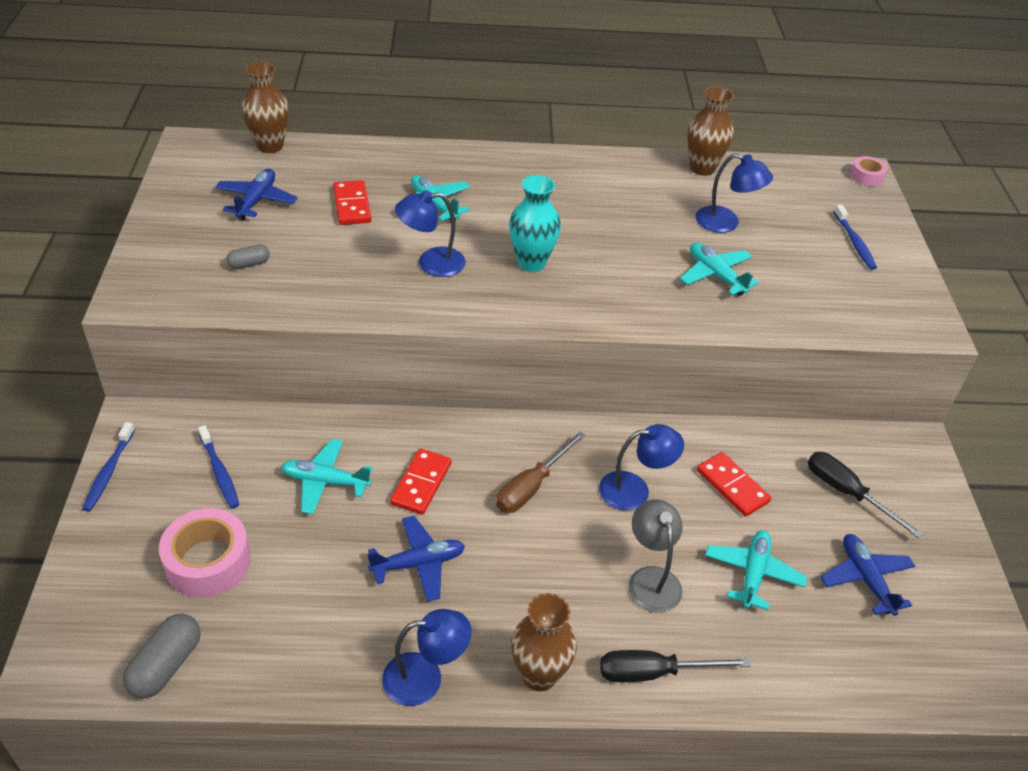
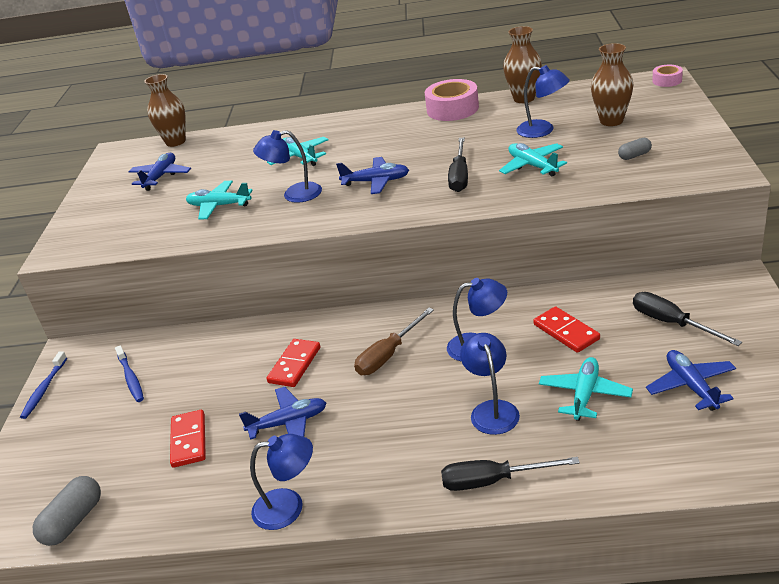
camera: 10 degrees right, 10 degrees down
pink tape [159,508,251,598] -> pink tape moved to [425,79,479,121]
grey capsule [226,244,270,269] -> grey capsule moved to [618,138,652,160]
turquoise plane [281,439,372,514] -> turquoise plane moved to [186,181,253,219]
red domino [333,180,371,225] -> red domino moved to [170,410,206,468]
turquoise vase [509,175,561,272] -> blue plane [336,157,409,194]
brown vase [511,593,577,691] -> brown vase moved to [591,43,634,126]
grey lamp [628,499,683,613] -> blue lamp [460,333,520,435]
blue toothbrush [834,205,877,270] -> none
none -> black screwdriver [448,137,468,192]

